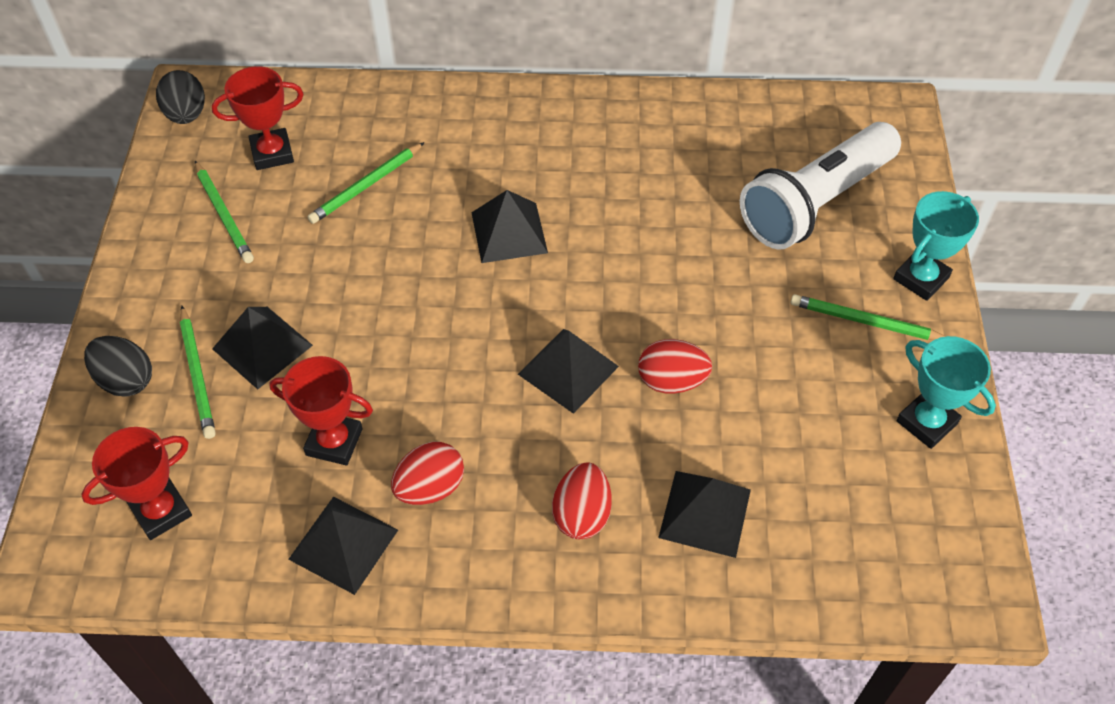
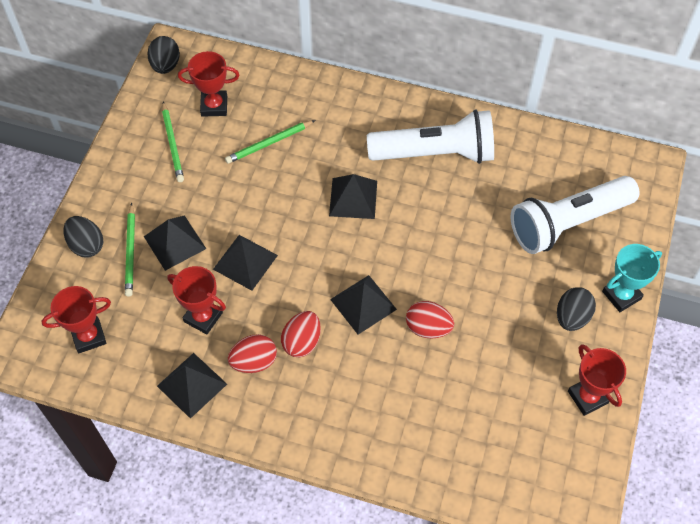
camera: 15 degrees right, 5 degrees up
red egg [552,462,612,539] -> red egg moved to [281,311,321,357]
black pyramid [658,471,751,558] -> black pyramid moved to [213,235,278,291]
green pencil [791,294,946,340] -> black egg [557,287,596,331]
turquoise trophy [896,336,996,449] -> red trophy [568,344,626,416]
none -> white flashlight [367,110,494,164]

